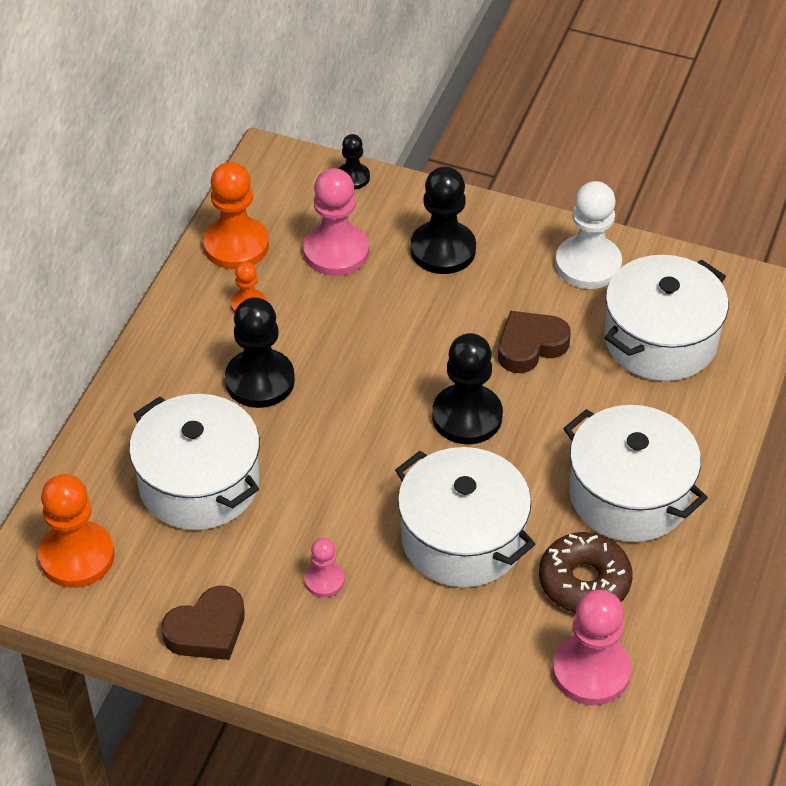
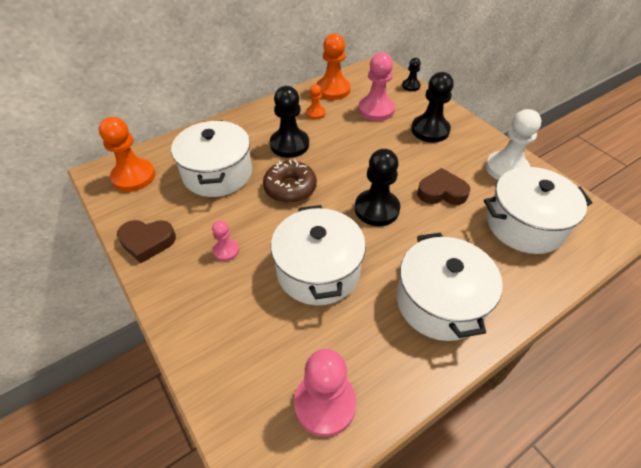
camera: 35 degrees right, 0 degrees up
brown donut [539,532,633,613] -> brown donut moved to [263,160,317,203]

